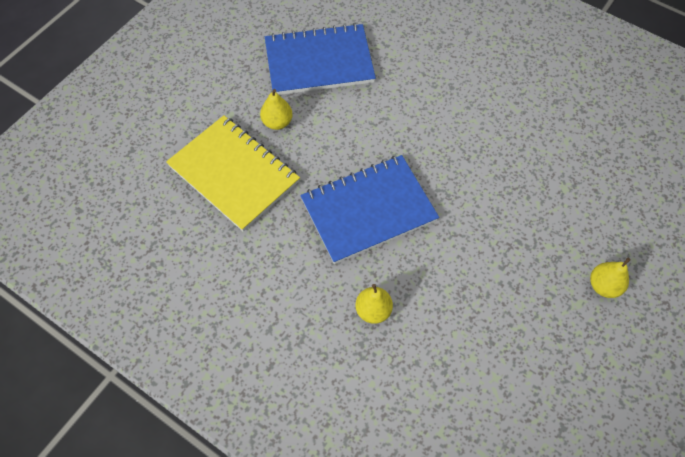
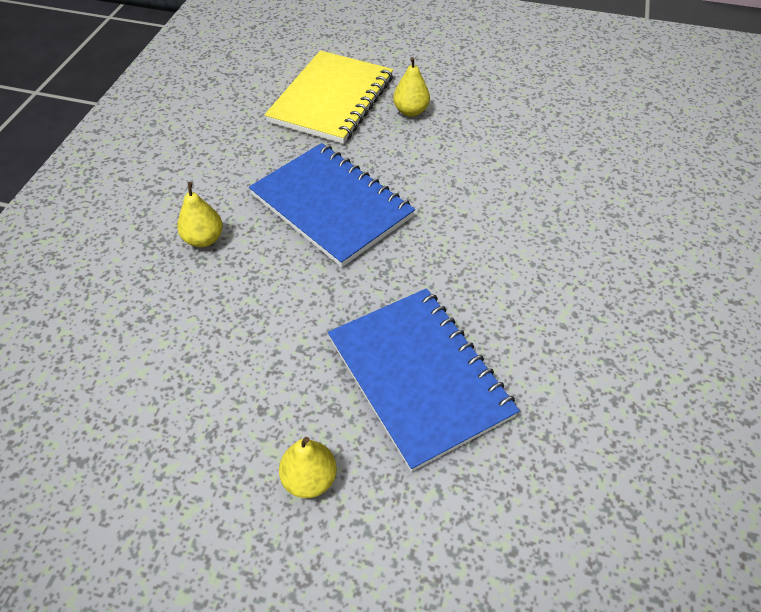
camera: 70 degrees right, 10 degrees down
blue notebook [265,23,376,95] -> blue notebook moved to [328,288,520,472]

